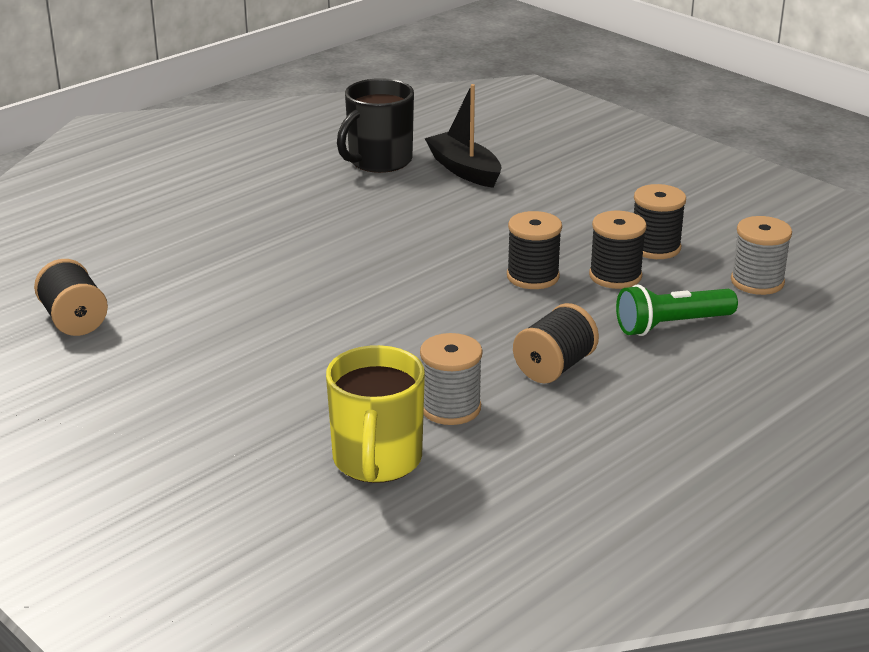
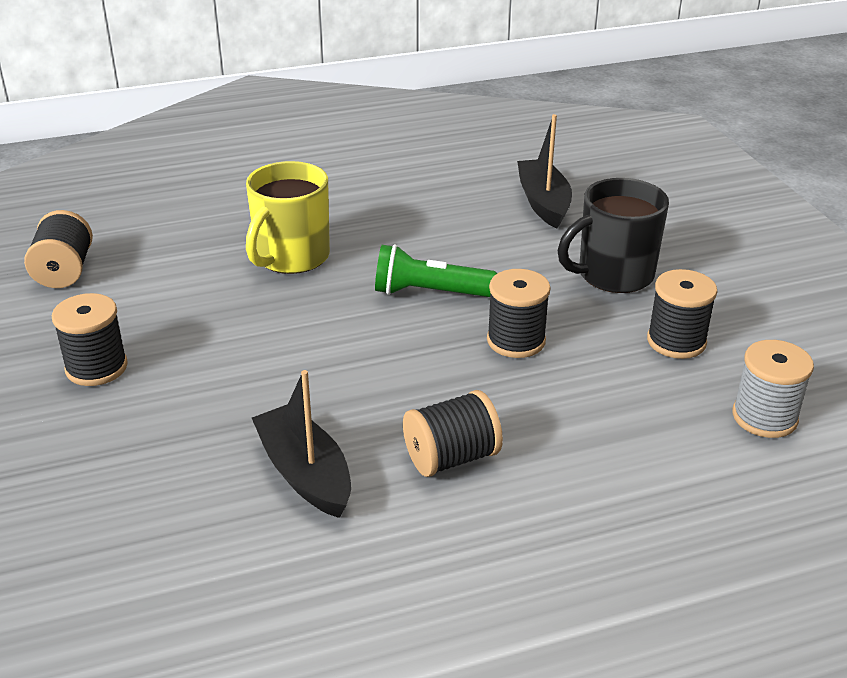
camera: 25 degrees right, 5 degrees up
yellow mug [326,345,425,483] -> yellow mug moved to [246,161,330,274]
black mug [337,78,414,173] -> black mug moved to [558,178,669,293]
grey spool [420,333,482,425] -> black boat [252,370,351,518]
black spool [589,211,647,289] -> black spool moved to [52,293,128,386]
green flashlight [616,285,738,336] -> green flashlight moved to [375,244,497,297]

